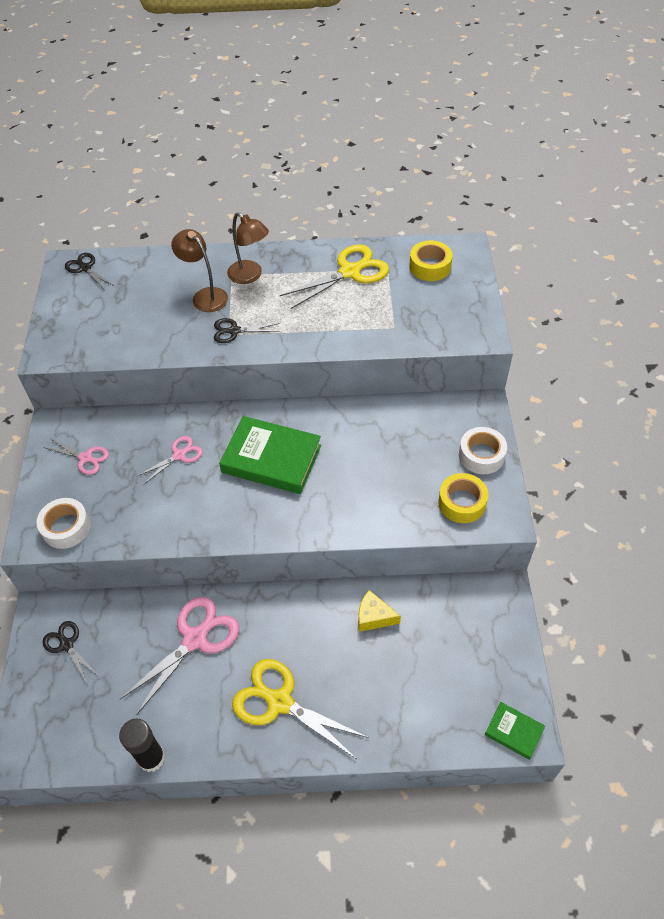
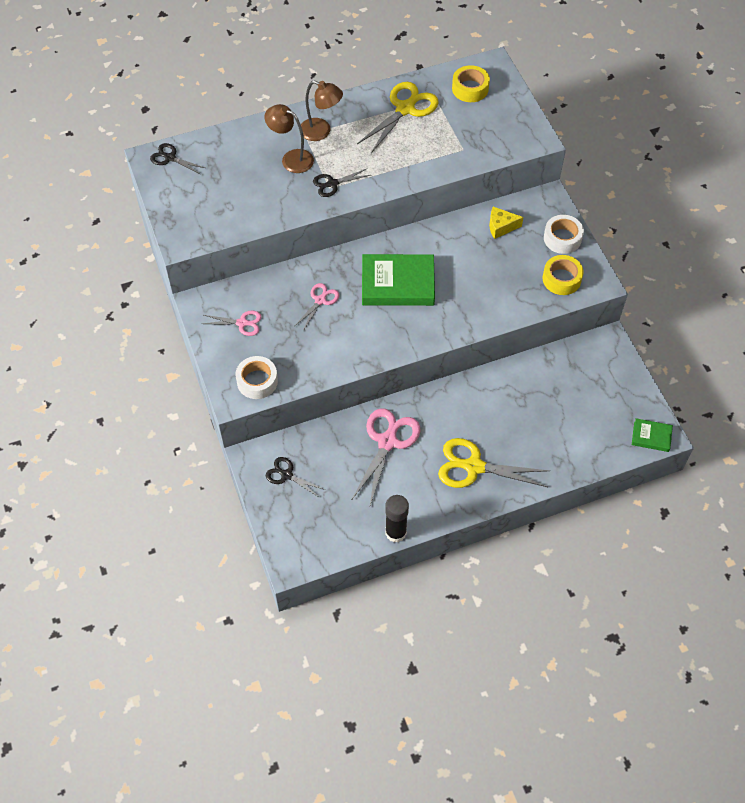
camera: 20 degrees left, 5 degrees up
yellow cheese [358,590,401,632] -> yellow cheese moved to [489,207,523,239]

